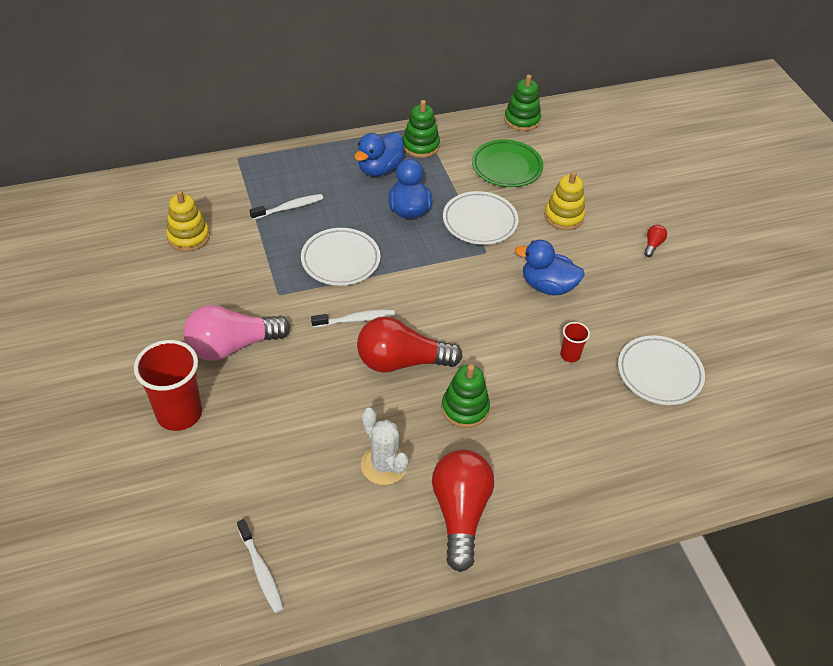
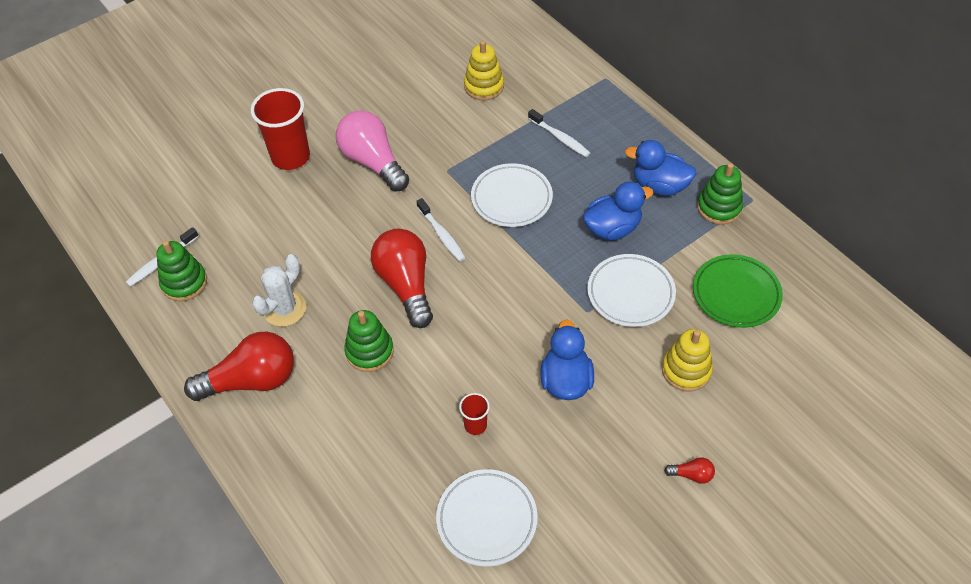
camera: 75 degrees right, 5 degrees up
green stacking toy [504,75,541,131] -> green stacking toy moved to [156,240,207,301]

